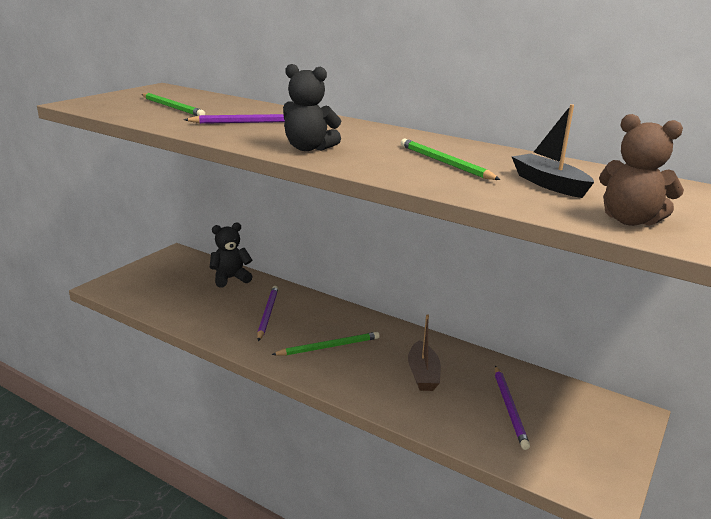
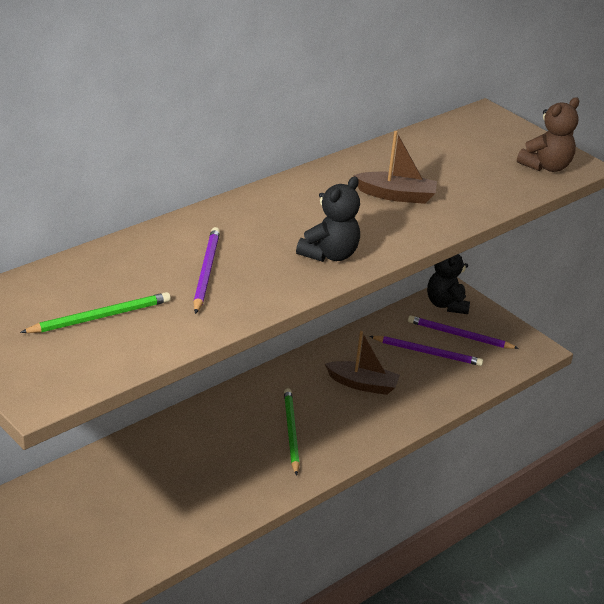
camera: 75 degrees left, 10 degrees up
black teddy bear [209,223,253,287] -> black teddy bear moved to [427,254,470,314]
purple pencil [257,286,278,341] -> purple pencil moved to [408,315,519,349]
green pencil [401,138,500,180] -> brown boat [353,131,437,204]
black boat [512,104,594,198] -> none

